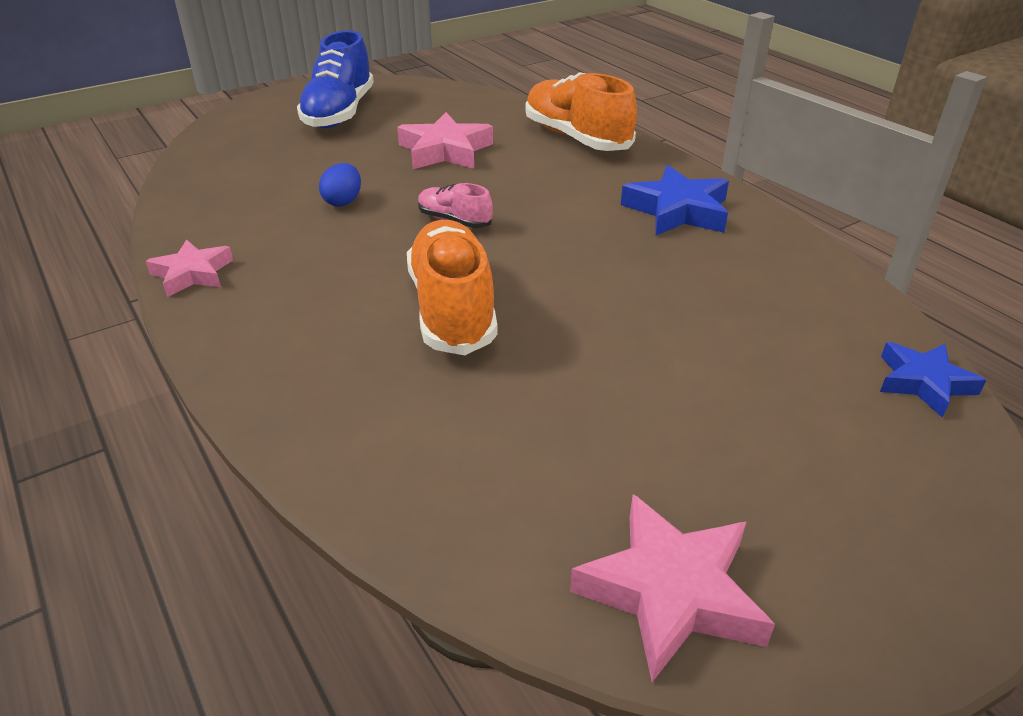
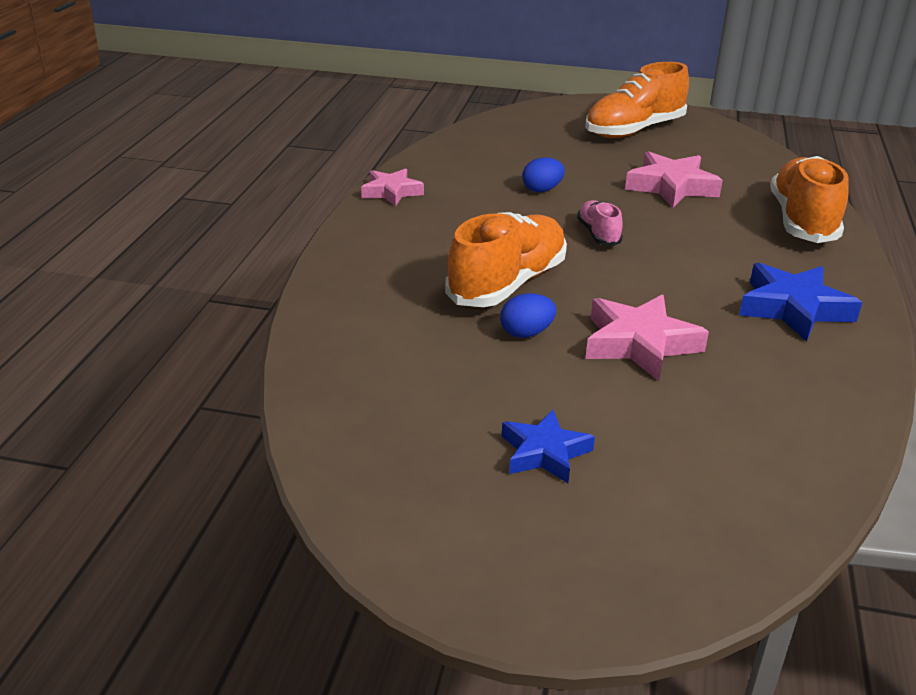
camera: 45 degrees right, 5 degrees down
blue shoe [297,31,374,128] -> orange shoe [585,62,689,138]
pink star [570,494,775,682] -> pink star moved to [585,295,709,381]
blue star [880,342,986,418] -> blue star moved to [501,410,595,483]
none -> blue egg [500,293,556,338]

